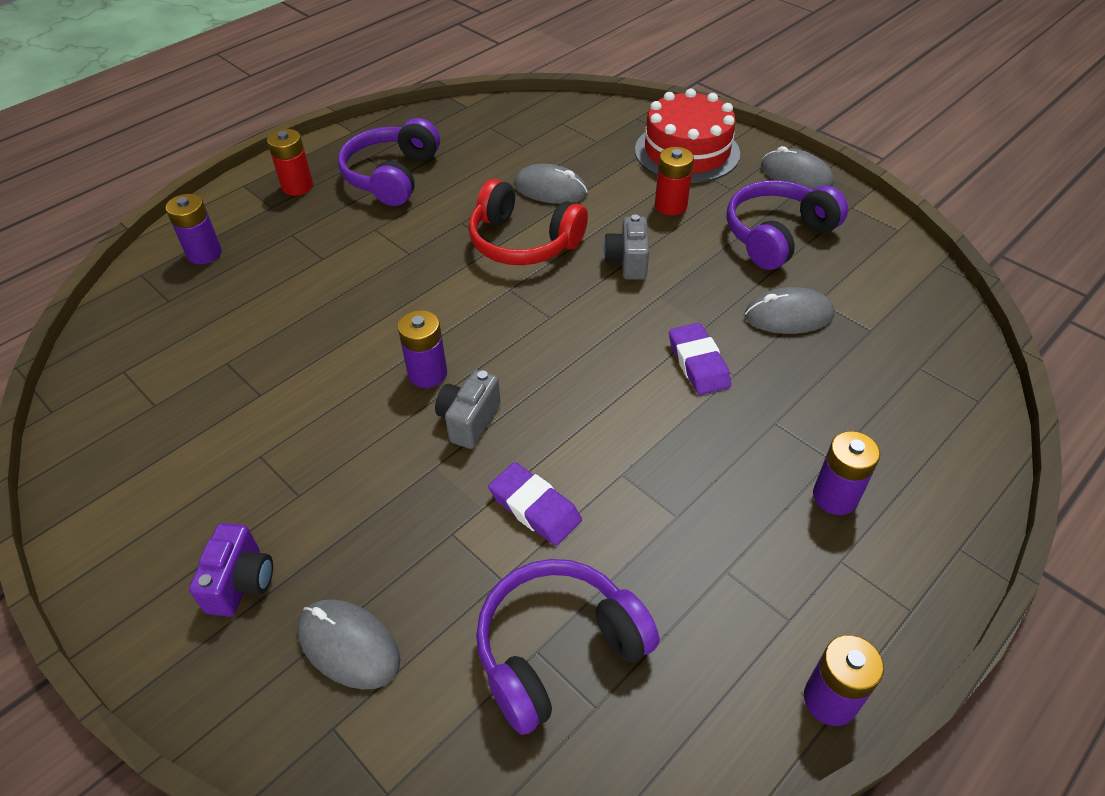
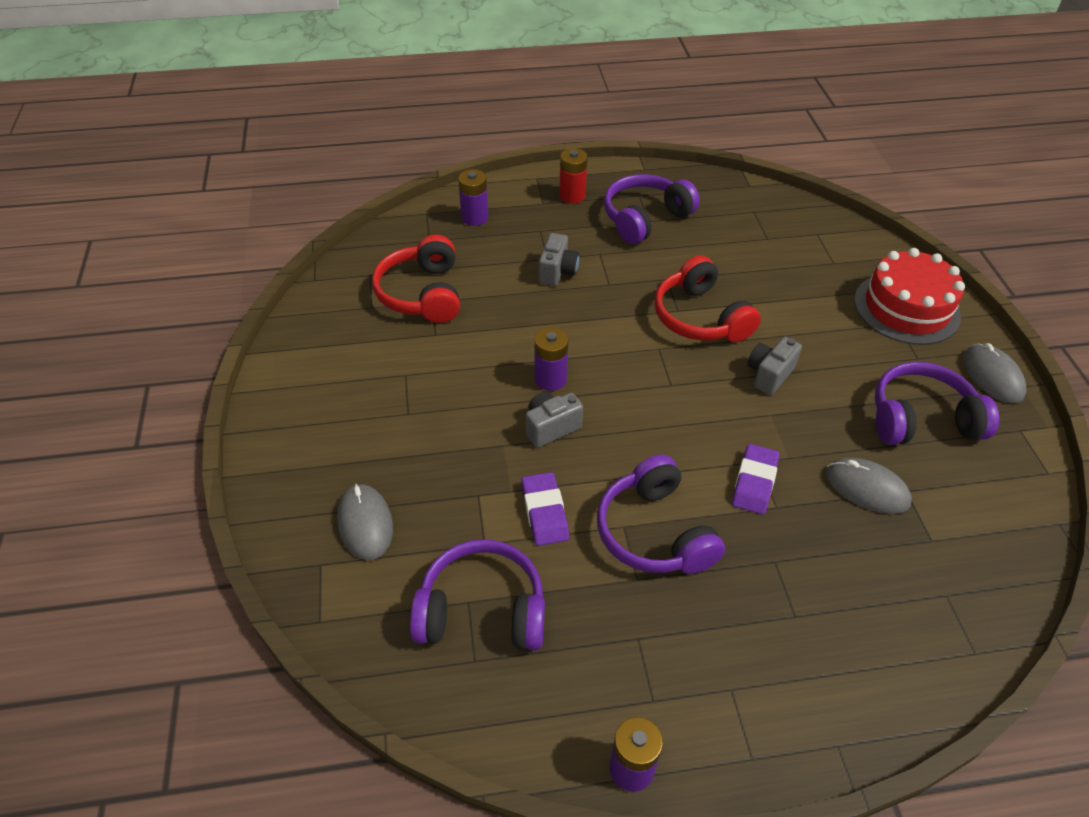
camera: 35 degrees right, 0 degrees up
purple camera [189,523,273,617] -> none
grey mouse [514,164,588,204] -> none
red battery [655,147,694,215] -> none
purple battery [813,431,880,515] -> none
none -> red headphones [372,235,460,323]
none -> grey camera [539,233,580,286]
none -> purple headphones [597,455,725,574]

